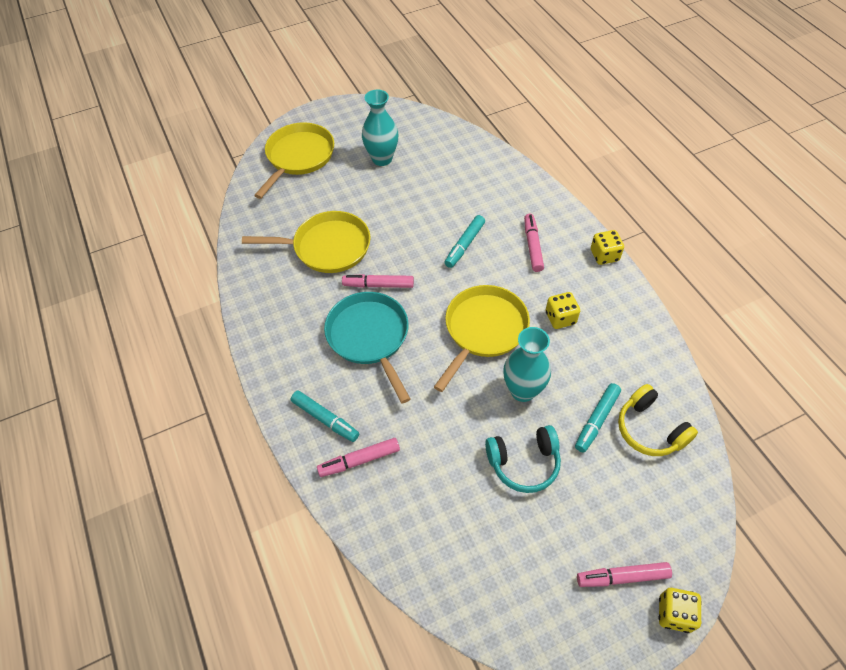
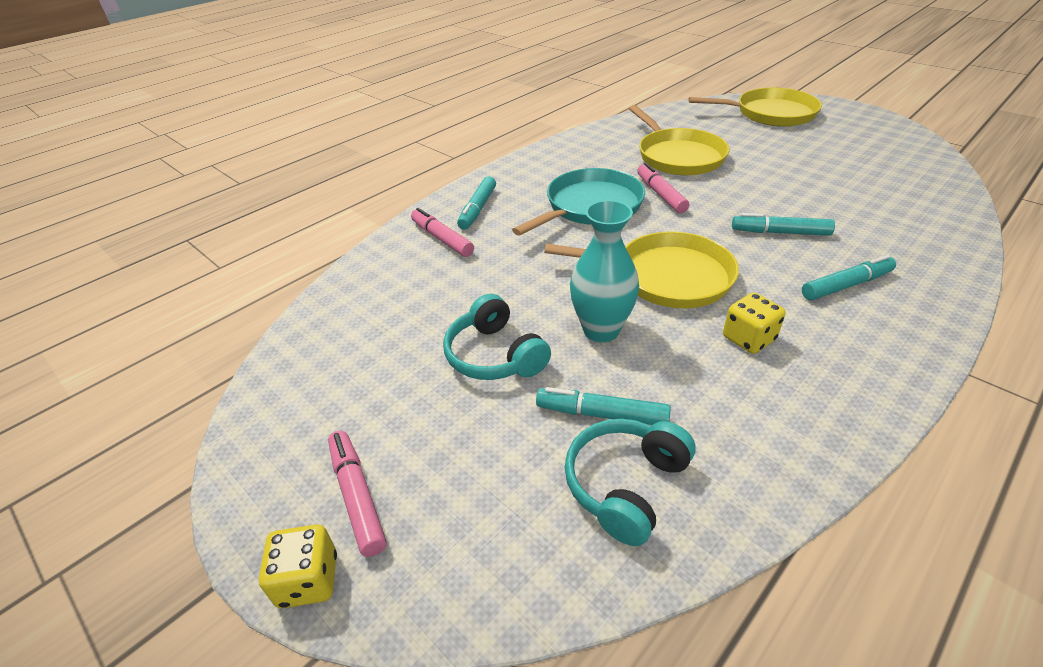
camera: 70 degrees right, 15 degrees down
turquoise vase [362,90,399,166] -> none
pink marker [524,214,544,272] -> turquoise marker [802,255,896,300]
yellow dice [591,230,624,265] -> none
yellow headphones [618,384,698,456] -> turquoise headphones [565,419,696,546]

